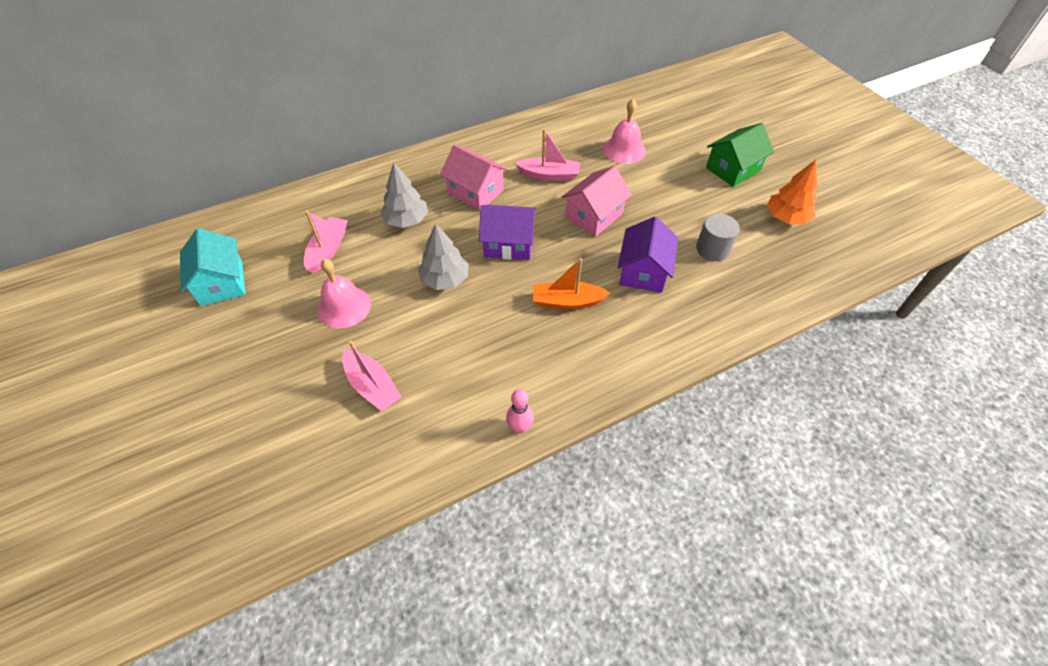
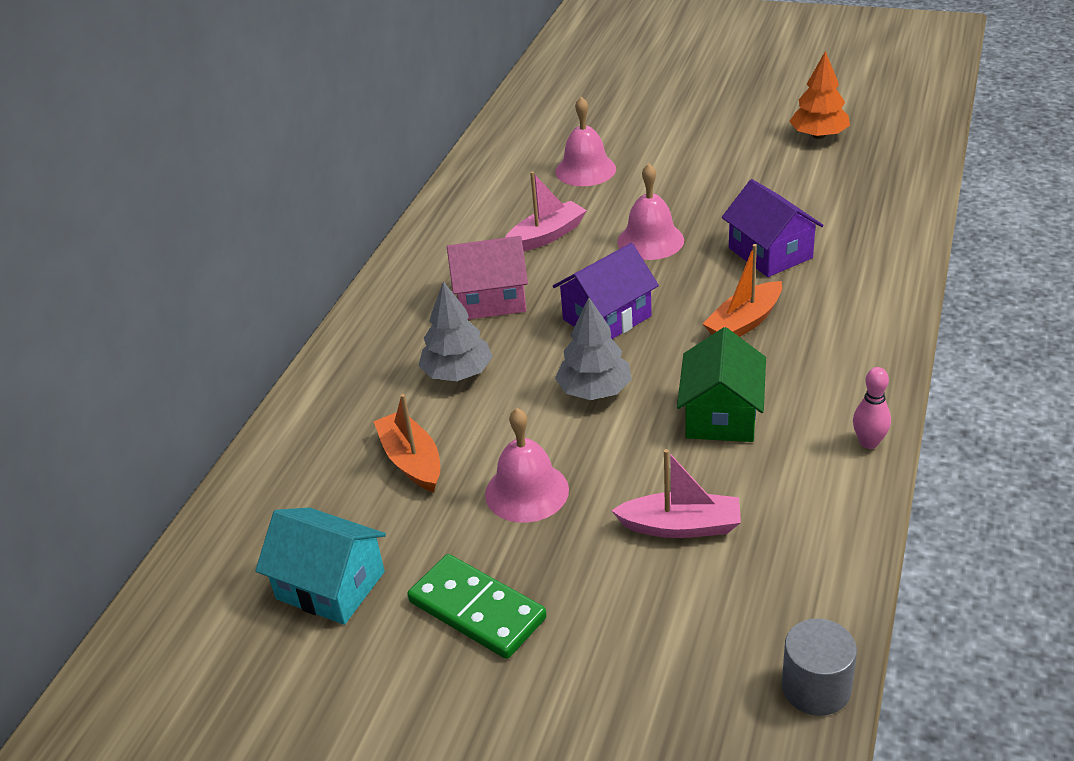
camera: 40 degrees left, 15 degrees down
pink boat [304,211,348,273] -> orange boat [373,394,440,492]
pink house [562,166,632,236] -> pink bell [617,163,684,260]
grey cylinder [696,214,740,261] -> grey cylinder moved to [782,618,857,716]
green house [706,123,774,187] -> green house moved to [677,327,766,442]
none -> green domino [407,554,547,659]

